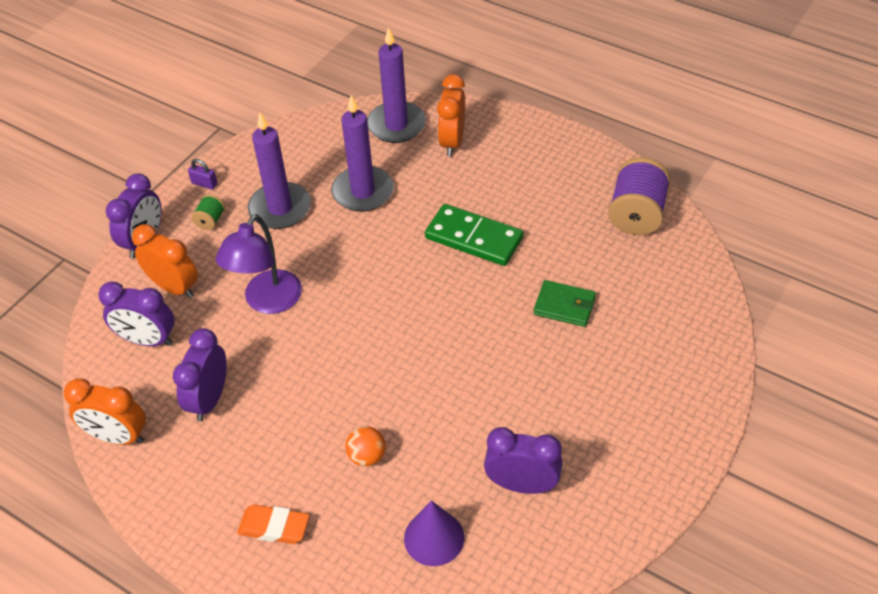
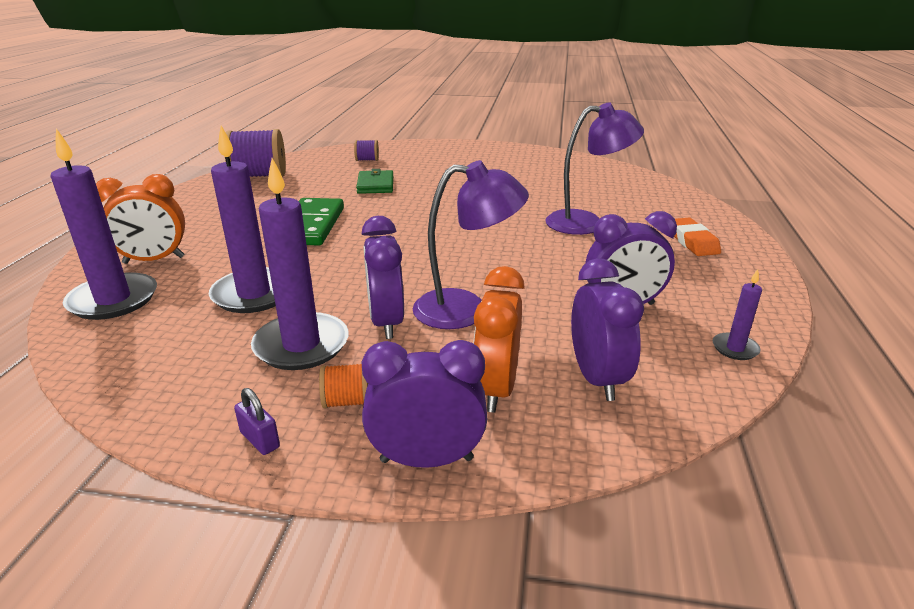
camera: 115 degrees left, 20 degrees down
orange clock [64,378,146,445] -> purple candle [713,269,762,360]
purple padlock [188,159,217,190] -> purple padlock turned 45 degrees counterclockwise [234,388,280,455]
green spool [192,194,225,230] -> orange spool [319,364,368,409]
orange ball [346,426,386,467] -> purple lamp [546,102,644,235]
purple cone [404,500,464,566] -> none
purple clock [484,427,563,494] -> purple clock moved to [362,216,404,339]
none -> purple spool [354,140,379,161]

